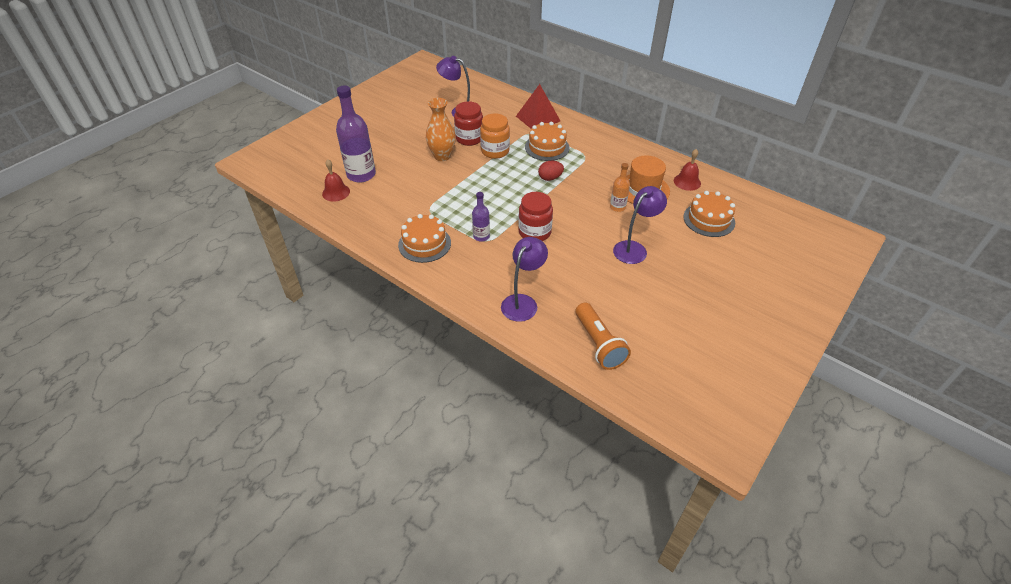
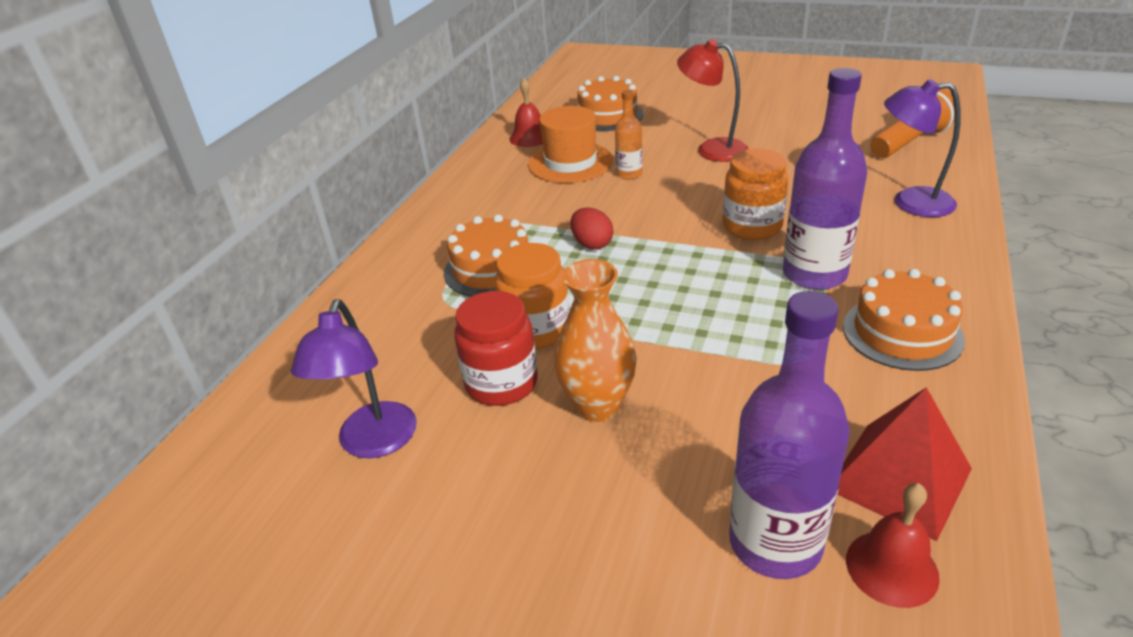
camera: 105 degrees left, 10 degrees down
purple bottle [472,192,490,242] -> purple bottle [783,68,867,290], size x1.93
red pyramid [516,84,560,129] -> red pyramid moved to [837,387,972,541]
red jar [518,192,553,241] -> orange jar [723,149,788,240]
purple lamp [613,186,667,264] -> red lamp [677,39,748,162]

